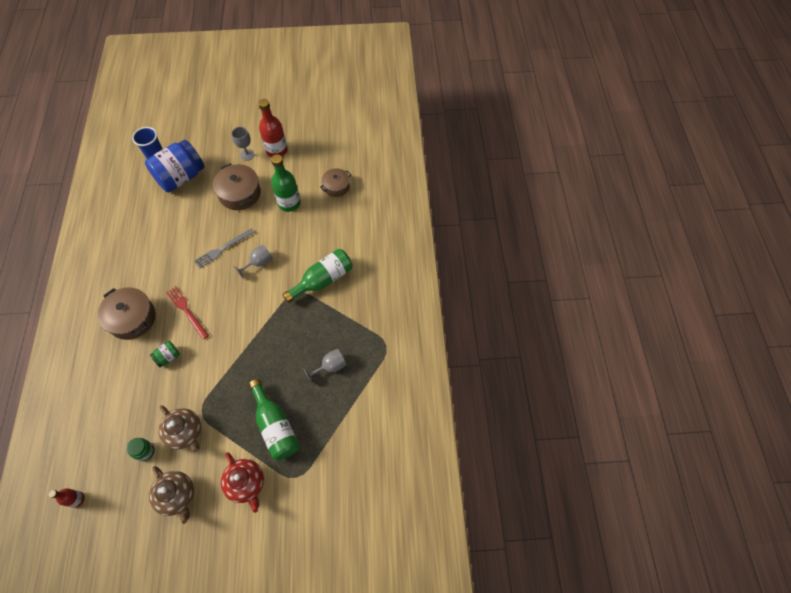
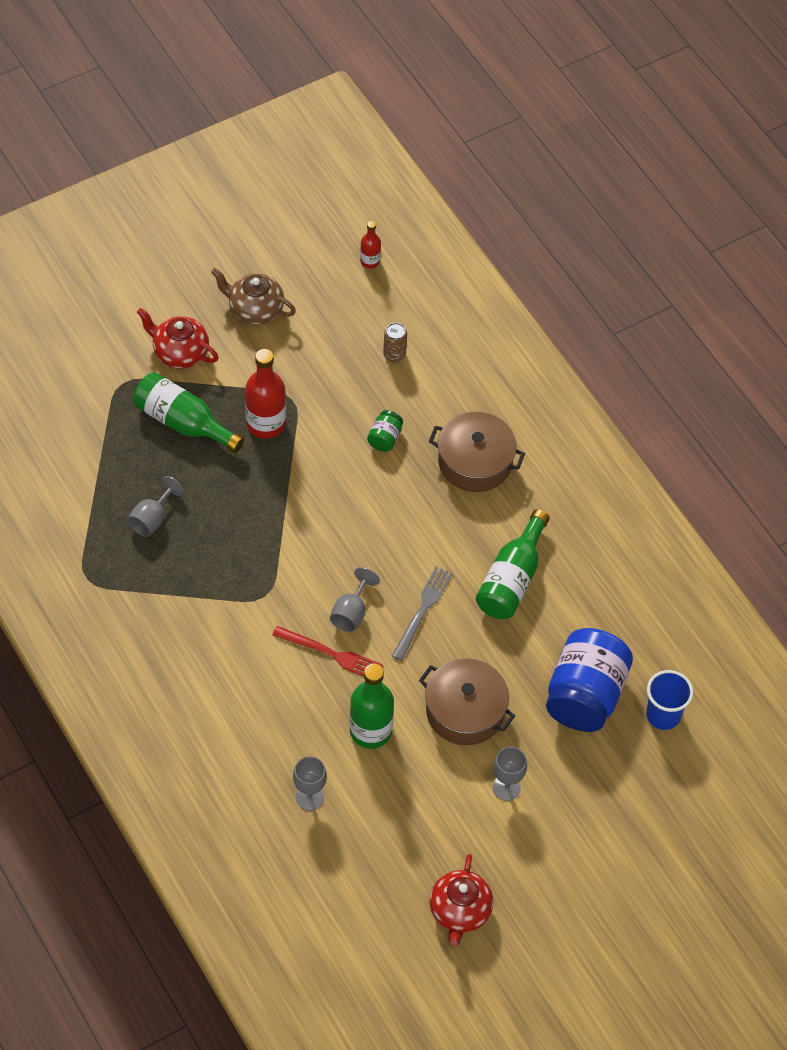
camera: 150 degrees right, 5 degrees down
green jar [126,438,155,461] -> none
brown teapot [158,405,201,453] -> none
red fork [166,286,209,340] -> red fork moved to [272,626,383,676]
red bottle [258,99,288,157] -> red bottle moved to [245,349,286,439]
green bottle [282,249,353,303] -> green bottle moved to [476,509,550,619]
brown pot [320,168,352,197] -> grey goblet [293,756,327,811]
none -> brown can [383,323,407,362]
none -> red teapot [430,854,493,946]

